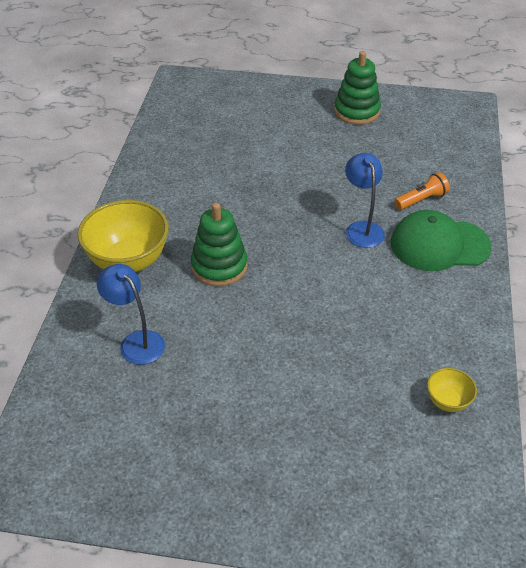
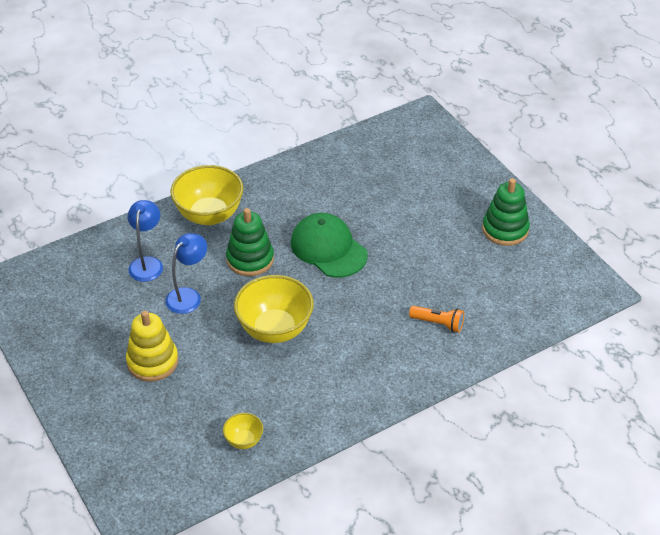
camera: 50 degrees right, 0 degrees up
blue lamp [345,153,385,248] -> blue lamp moved to [165,233,207,314]
green cap [391,210,492,271] -> green cap moved to [291,213,368,278]
none -> yellow stacking toy [126,311,178,382]
none -> yellow bowl [234,275,314,343]

